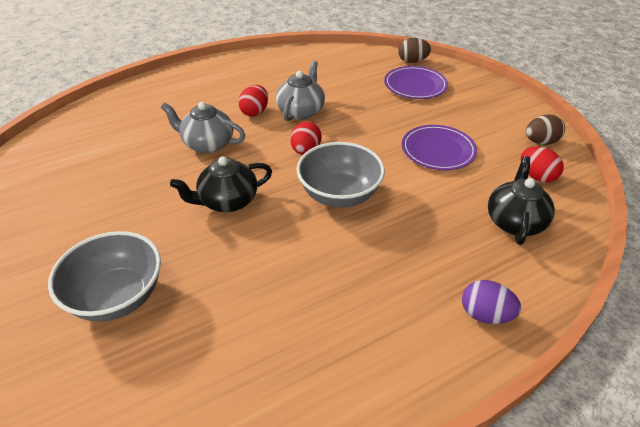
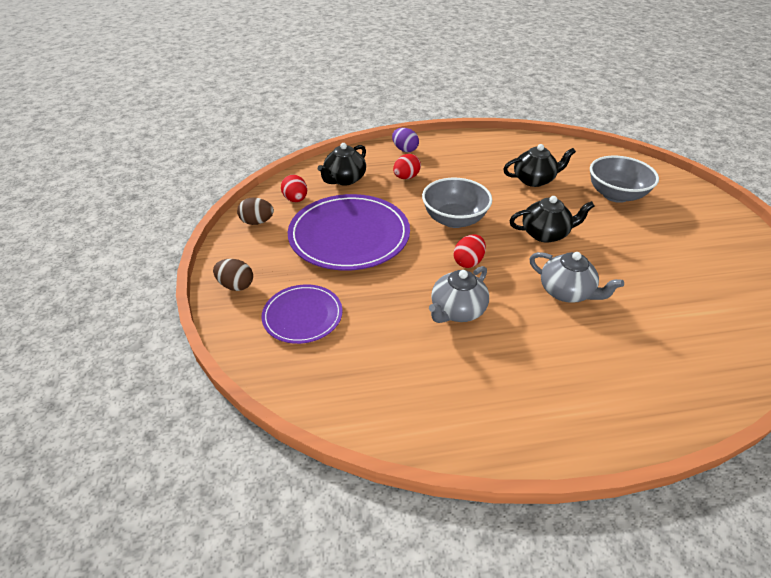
camera: 160 degrees left, 0 degrees up
red egg [238,85,268,117] -> red egg moved to [393,154,421,179]
brown egg [398,38,431,63] -> brown egg moved to [213,259,253,291]
purple plate [402,125,477,170] -> purple plate [288,194,410,271], size x1.78
none -> black teapot [503,144,576,187]

